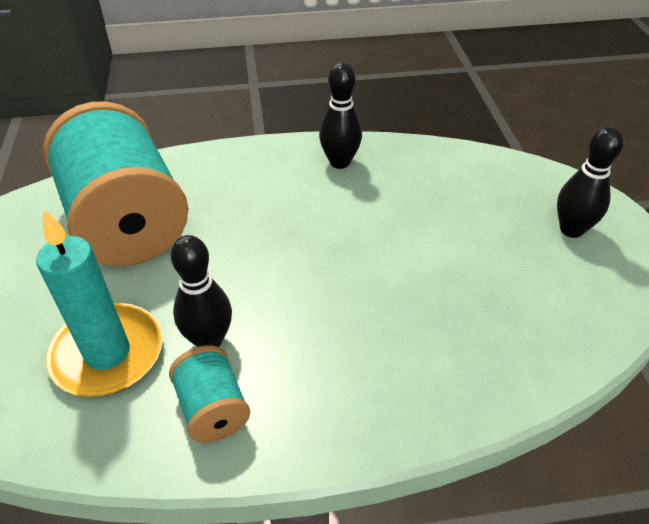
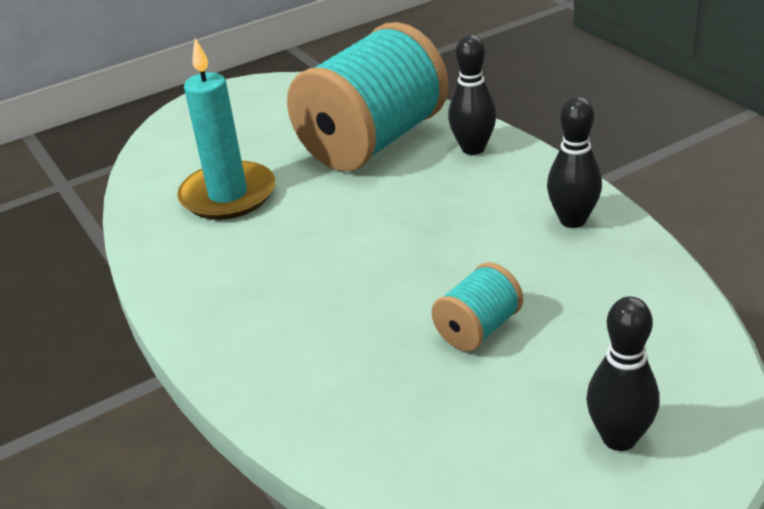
camera: 70 degrees right, 10 degrees down
turquoise spool [169,346,250,443] -> turquoise spool moved to [431,262,523,351]
black bowling pin [170,235,232,347] -> black bowling pin moved to [448,35,496,155]

